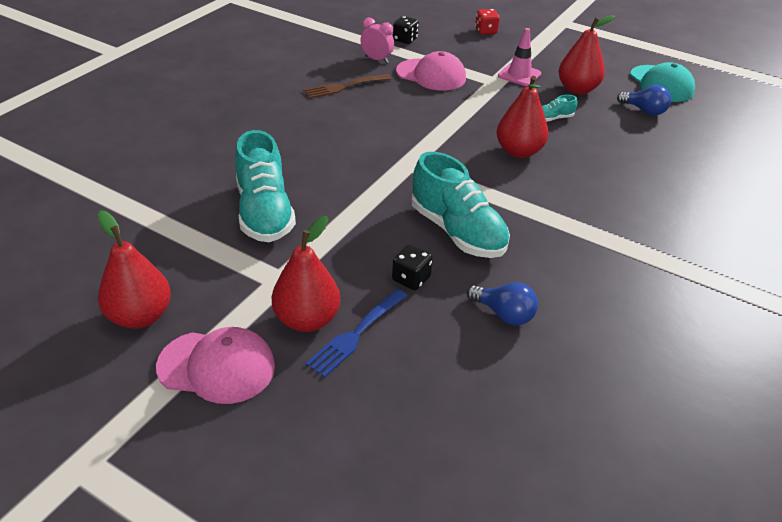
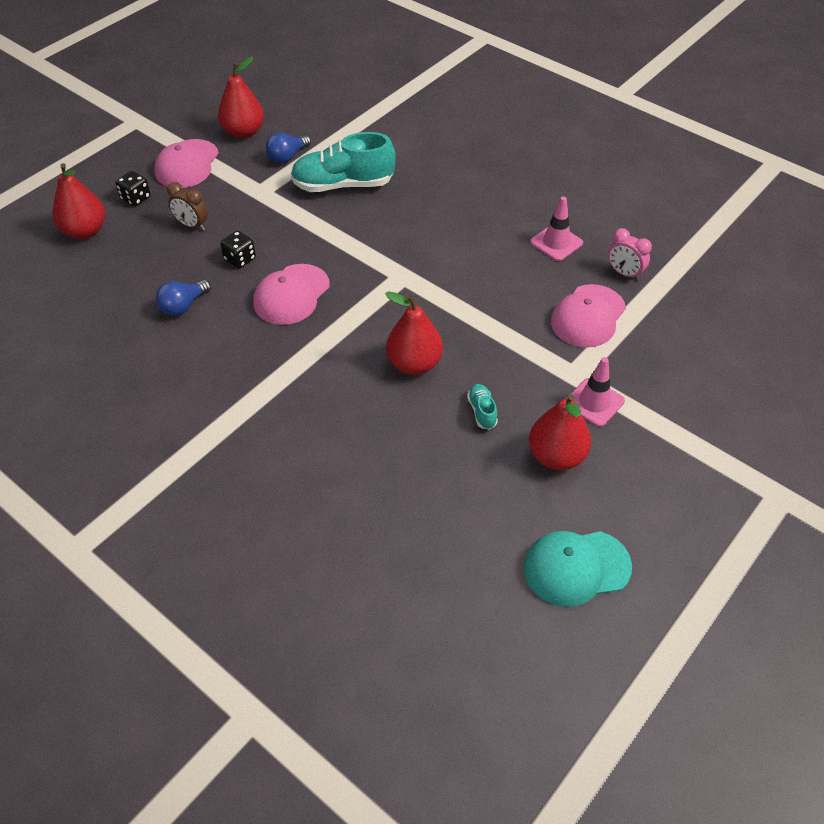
camera: 100 degrees right, 10 degrees up
red pear [272,216,340,332] -> red pear moved to [53,163,105,239]
brown fork [303,74,392,99] -> pink traffic cone [530,196,583,261]
blue fork [305,289,407,378] -> brown clock [167,182,208,230]
pink clock [360,18,394,63] -> pink clock turned 90 degrees clockwise [608,228,652,280]
black dice [393,16,419,44] -> black dice moved to [115,171,151,206]
turquoise shoe [412,152,510,258] -> pink cap [254,264,330,325]
red dice [475,9,500,35] -> none
blue light bulb [617,85,671,116] -> blue light bulb moved to [266,132,311,164]

